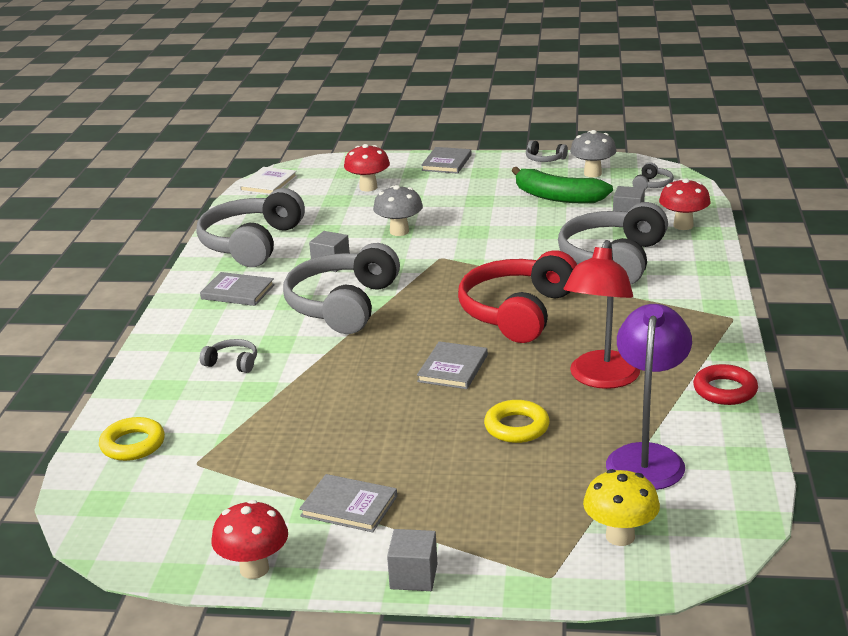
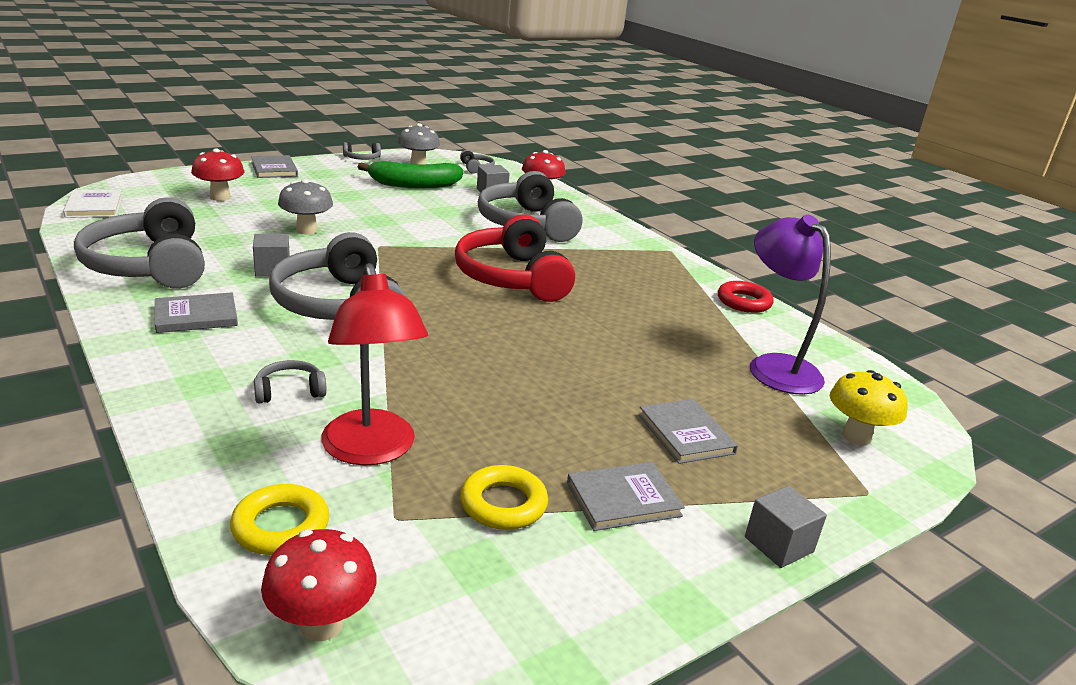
camera: 45 degrees left, 0 degrees up
red mushroom [211,500,288,579] -> red mushroom moved to [261,529,376,641]
grey book [417,341,488,389] -> grey book moved to [638,399,738,464]
yellow ring [484,400,550,443] -> yellow ring moved to [460,465,548,530]
red lamp [564,240,640,389] -> red lamp moved to [321,263,428,466]

